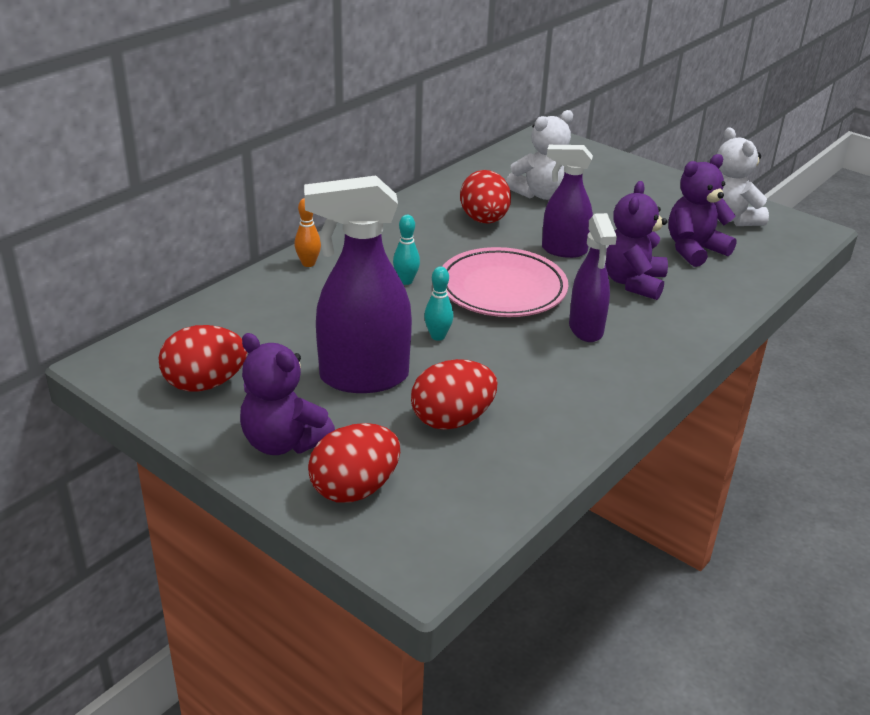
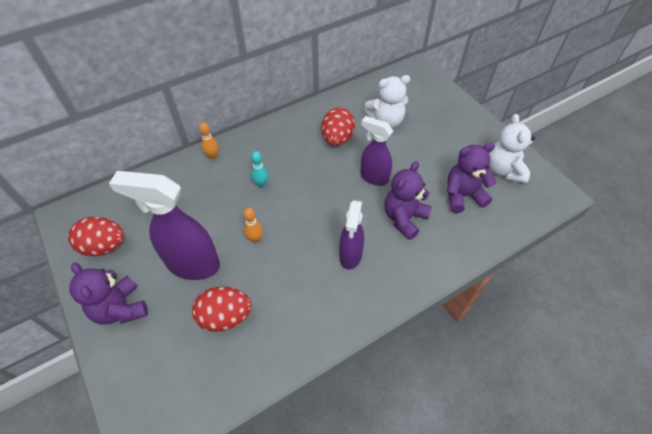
camera: 20 degrees right, 20 degrees up
red egg [308,423,400,503] -> none
turquoise bowling pin [424,266,454,341] -> orange bowling pin [243,208,263,243]
pink plate [442,247,568,317] -> none

